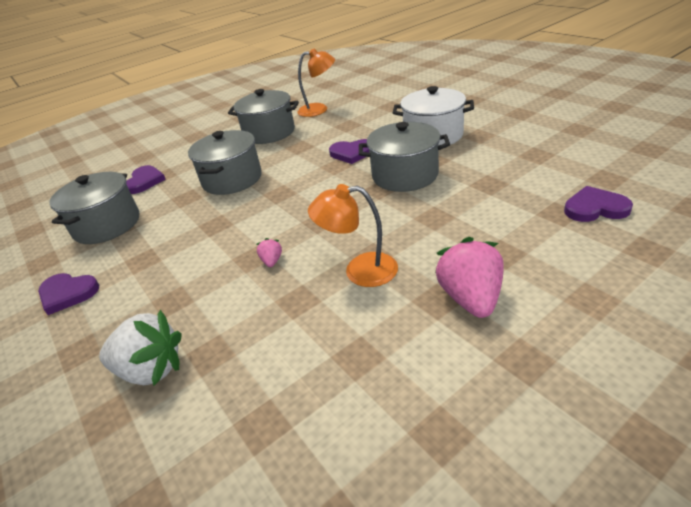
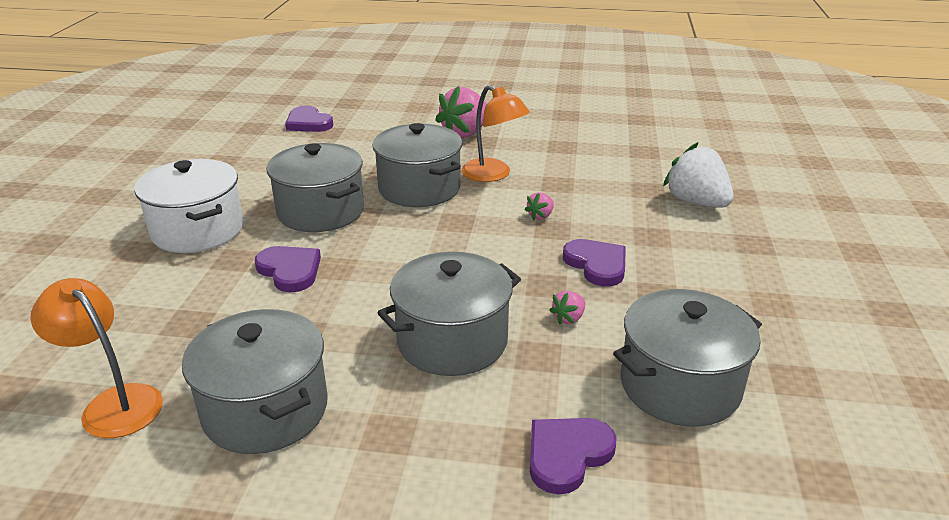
camera: 140 degrees left, 5 degrees down
purple heart [38,273,99,315] -> purple heart moved to [563,239,626,287]
none -> grey pot [372,123,462,207]
none -> pink strawberry [549,291,585,325]

